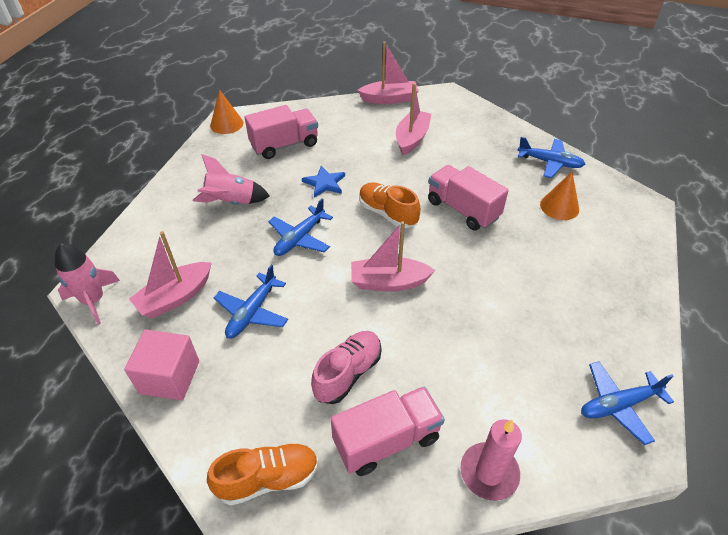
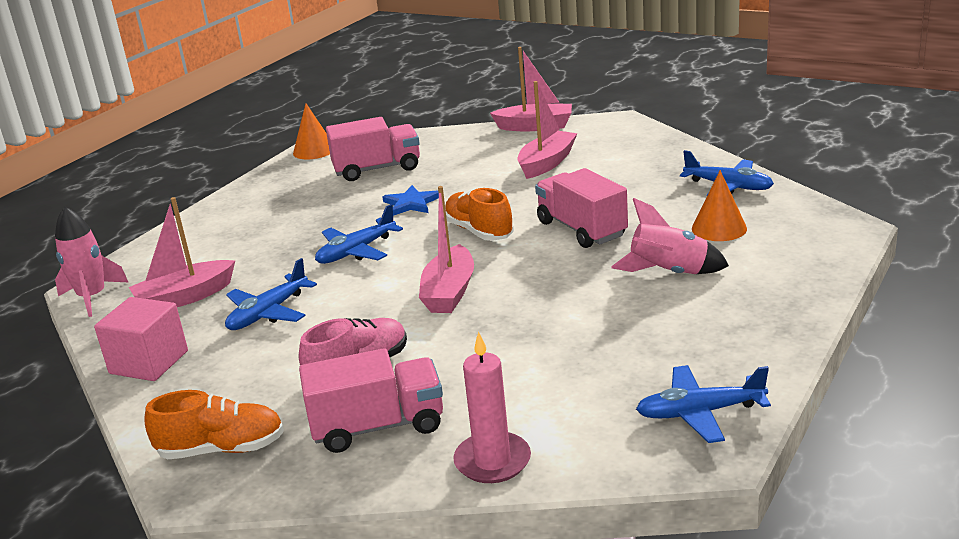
camera: 15 degrees right, 20 degrees down
pink rocket [193,154,270,205] -> pink rocket moved to [611,198,729,274]
pink boat [351,221,435,292] -> pink boat turned 90 degrees counterclockwise [419,186,474,313]

